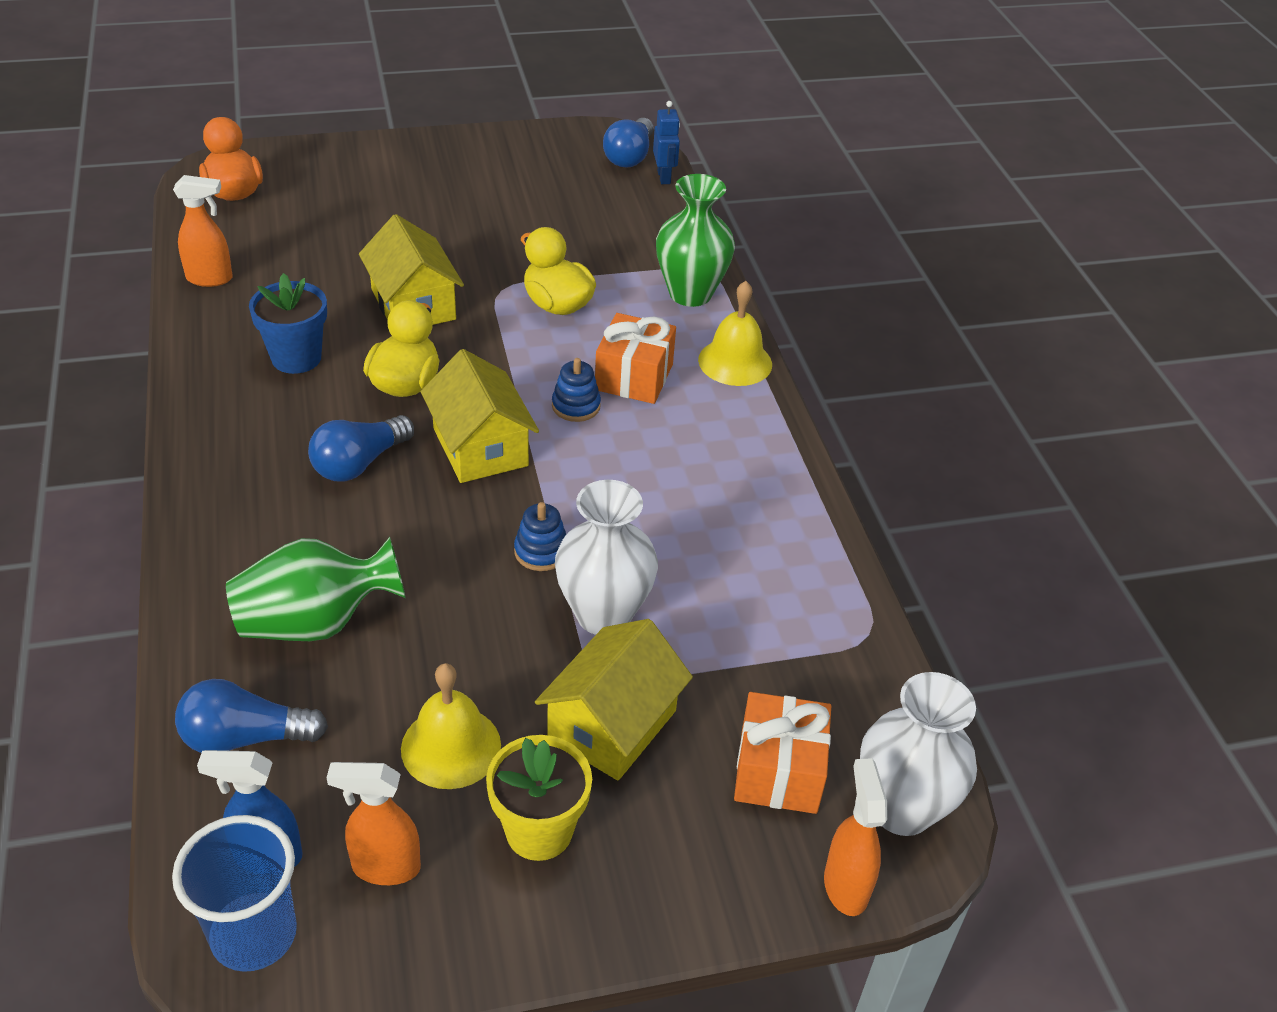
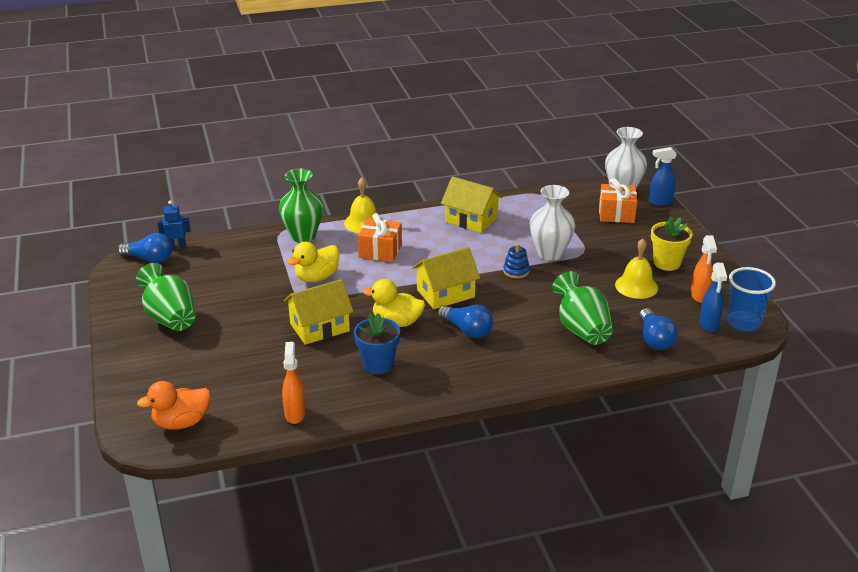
camera: 90 degrees left, 10 degrees down
yellow house [535,619,693,781] -> yellow house moved to [441,176,503,233]
blue stacking toy [552,358,601,422] -> none
orange spray bottle [824,758,888,916] -> blue spray bottle [649,147,677,206]
none -> green vase [136,263,195,331]

